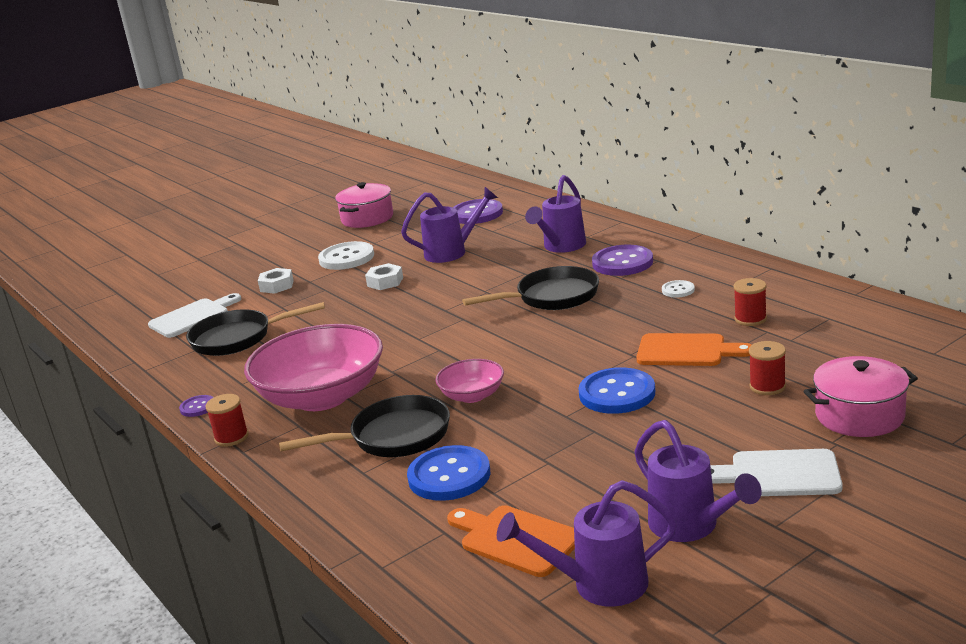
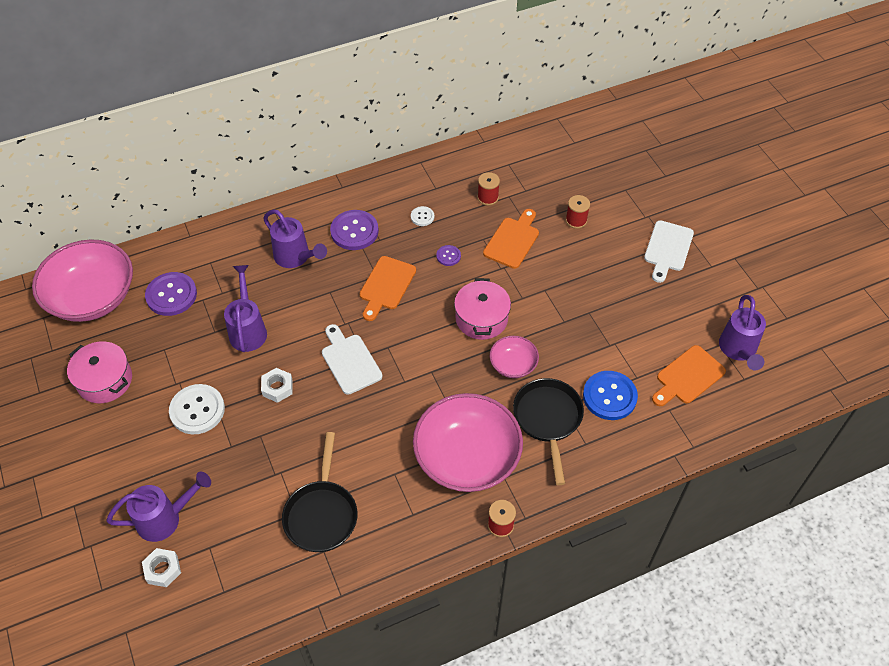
camera: 80 degrees left, 30 degrees up
white cutting board [148,293,241,338] -> white cutting board moved to [322,324,382,395]
purple button [179,395,214,417] -> purple button moved to [436,245,461,266]
white nut [258,268,294,294] -> white nut moved to [142,548,181,587]
black pan [462,266,599,310] -> orange cutting board [359,256,416,321]
blue button [578,367,655,414] -> none
purple watering can [634,420,762,542] -> purple watering can moved to [106,472,211,542]
pink pot [803,356,918,437] -> pink pot moved to [454,278,511,340]
none -> pink bowl [32,239,133,322]

